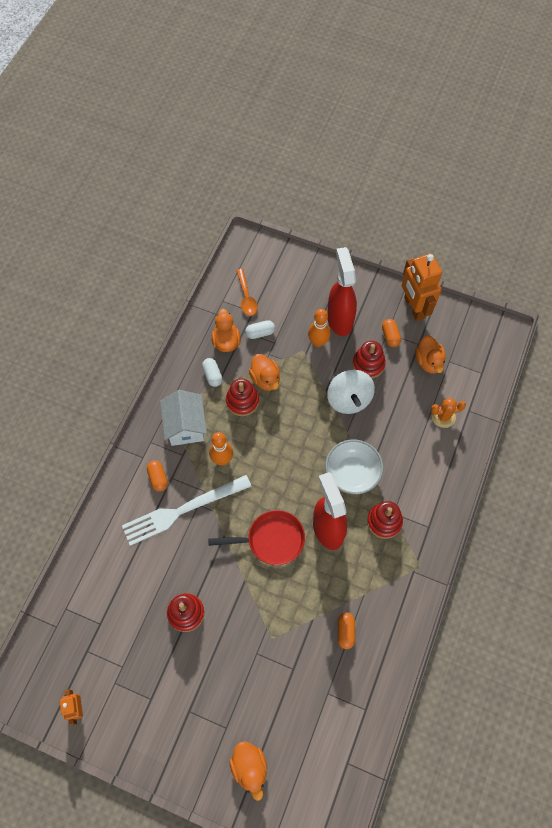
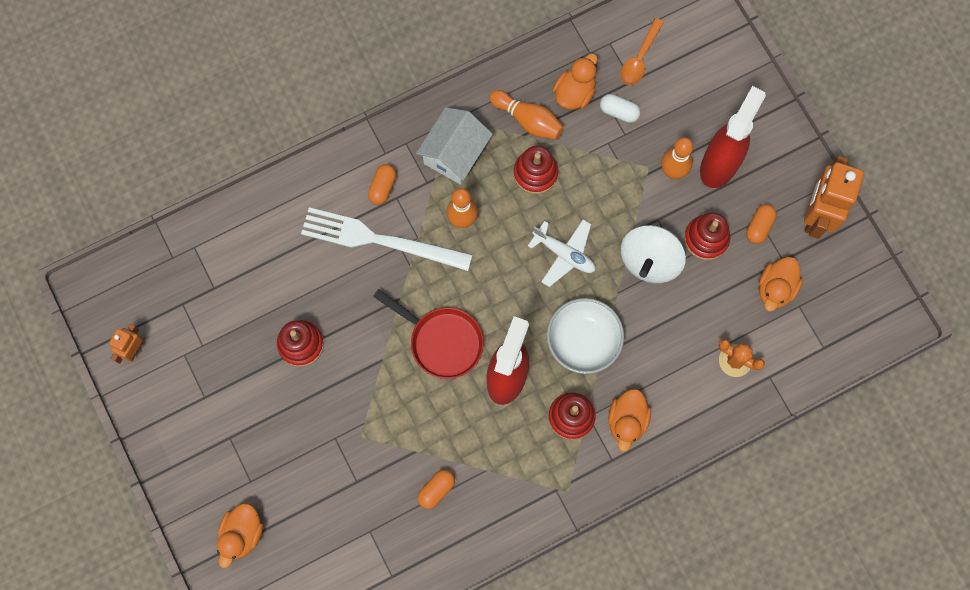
camera: 40 degrees right, 10 degrees up
white capsule [202,358,222,387] -> orange bowling pin [490,90,564,140]
orange duck [249,354,280,391] -> orange duck moved to [608,389,651,452]
none -> white plane [528,219,595,287]

